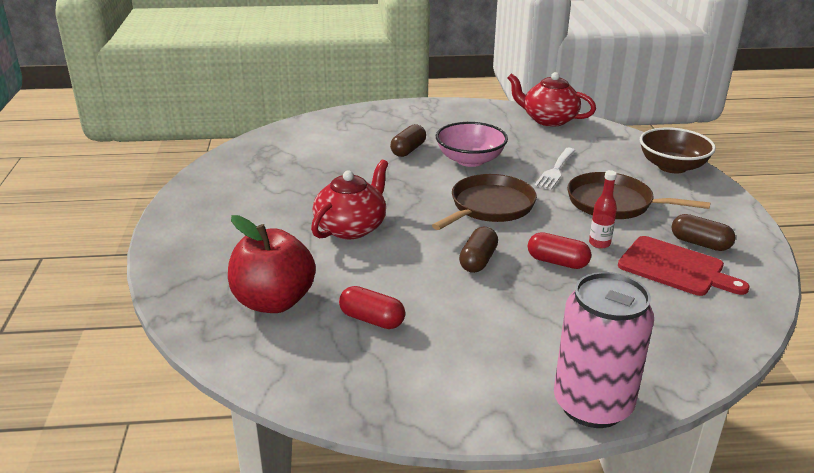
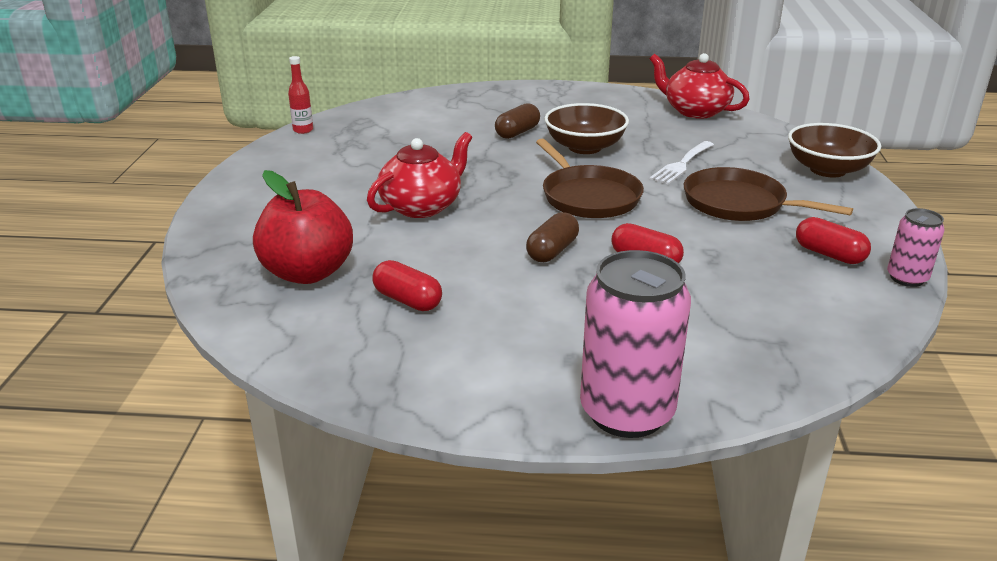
camera: 10 degrees right, 0 degrees up
brown pan [432,174,537,230] -> brown pan turned 105 degrees clockwise [536,139,644,218]
pink bowl [436,122,508,167] -> brown bowl [544,103,629,154]
red bottle [589,170,617,249] -> red bottle moved to [288,56,313,134]
red cutting board [618,236,750,296] -> none
brown capsule [672,214,736,251] -> red capsule [796,217,871,264]
none -> pink can [887,208,945,287]

